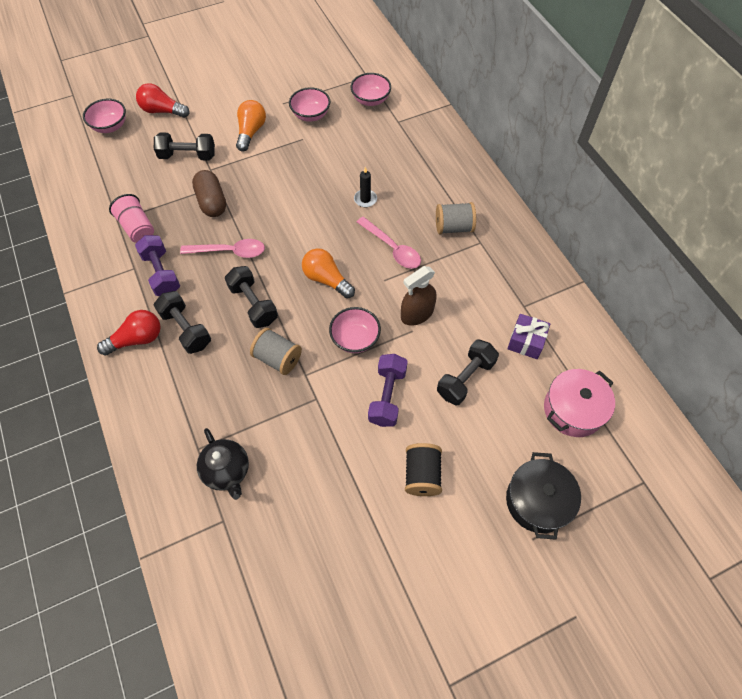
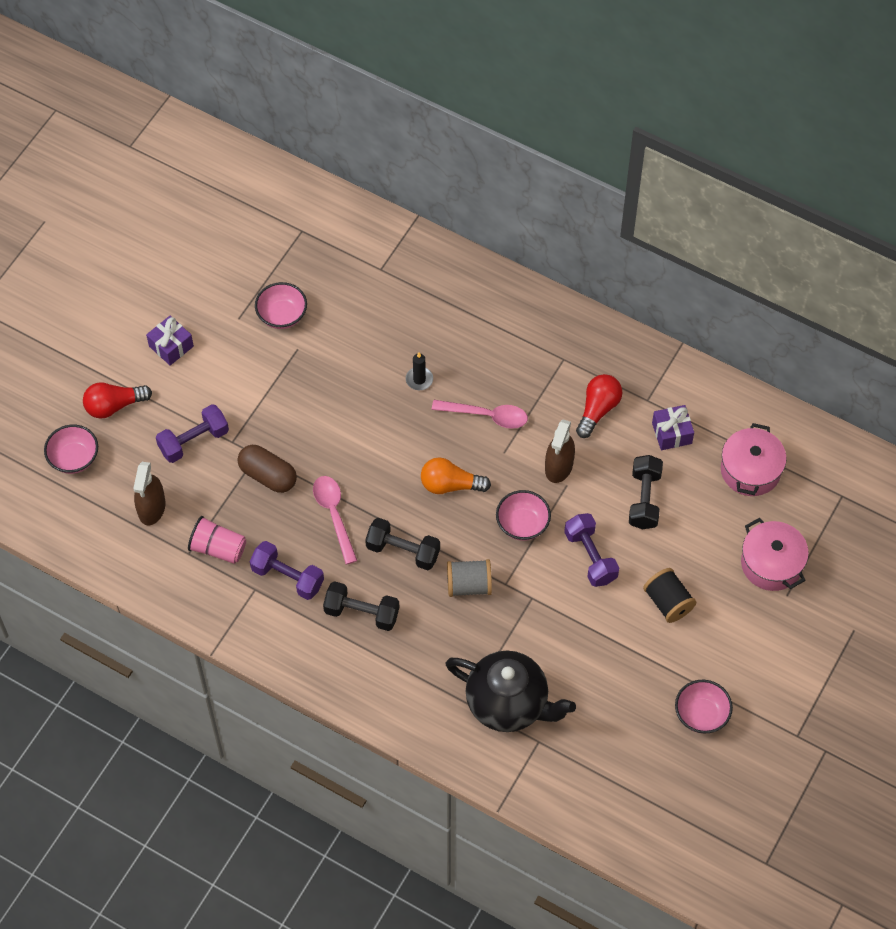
camera: 35 degrees left, 0 degrees up
red light bulb [97,310,161,356] -> red light bulb moved to [576,374,622,438]
black dumbbell [154,132,215,161] -> purple dumbbell [156,404,229,463]
pink spoon [180,239,265,258] -> pink spoon turned 75 degrees counterclockwise [313,476,357,564]
black teapot [197,428,249,500] -> black teapot [446,651,576,732], size x1.61
orange light bulb [236,100,266,152] -> none
pink bowl [351,73,391,106] -> pink bowl moved to [675,680,733,734]
grey spool [436,202,476,234] -> none
black pot [506,452,581,540] -> pink pot [741,518,809,591]
none -> brown spray bottle [133,462,165,525]
none -> purple gift [146,316,194,365]

